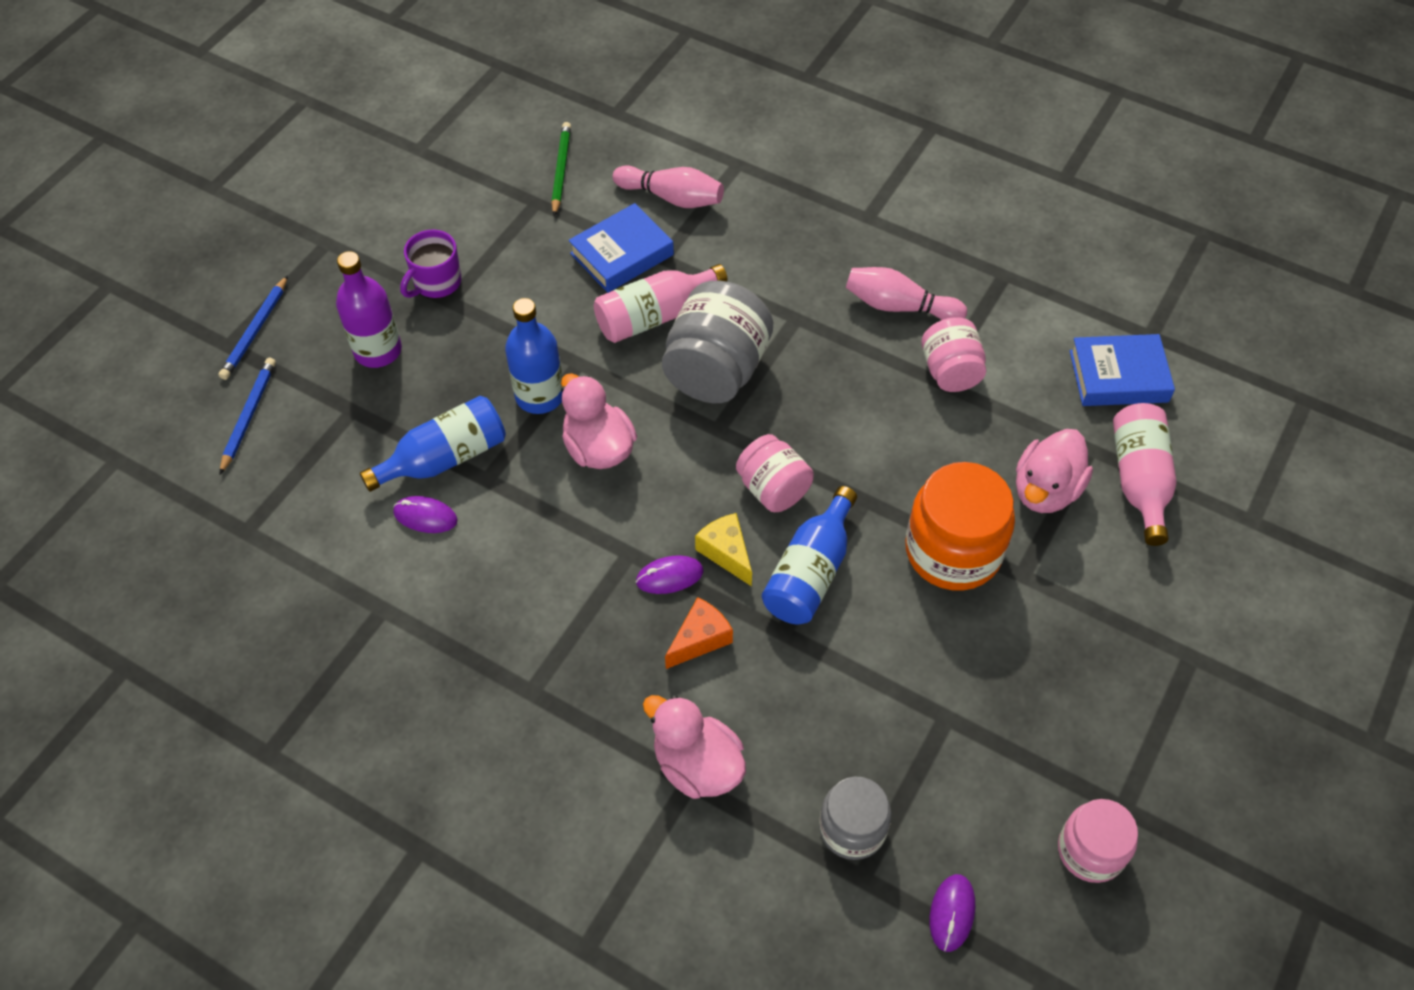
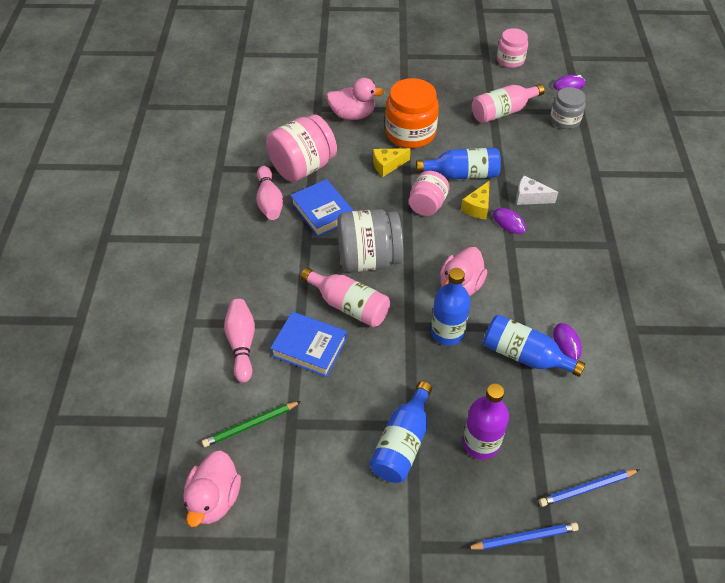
camera: 120 degrees left, 5 degrees down
purple mug [400,230,461,298] -> blue bottle [370,381,432,483]
pink duck [643,695,746,799] -> pink duck moved to [183,450,241,527]
orange cheese [665,597,733,669] -> white cheese [516,175,558,205]
pink jar [921,317,986,392] -> pink jar [266,114,337,182], size x1.63
blue book [1070,334,1175,406] -> blue book moved to [290,179,354,237]
pink bottle [1113,403,1177,546] -> pink bottle moved to [472,84,545,123]
none -> yellow cheese [373,148,411,177]

